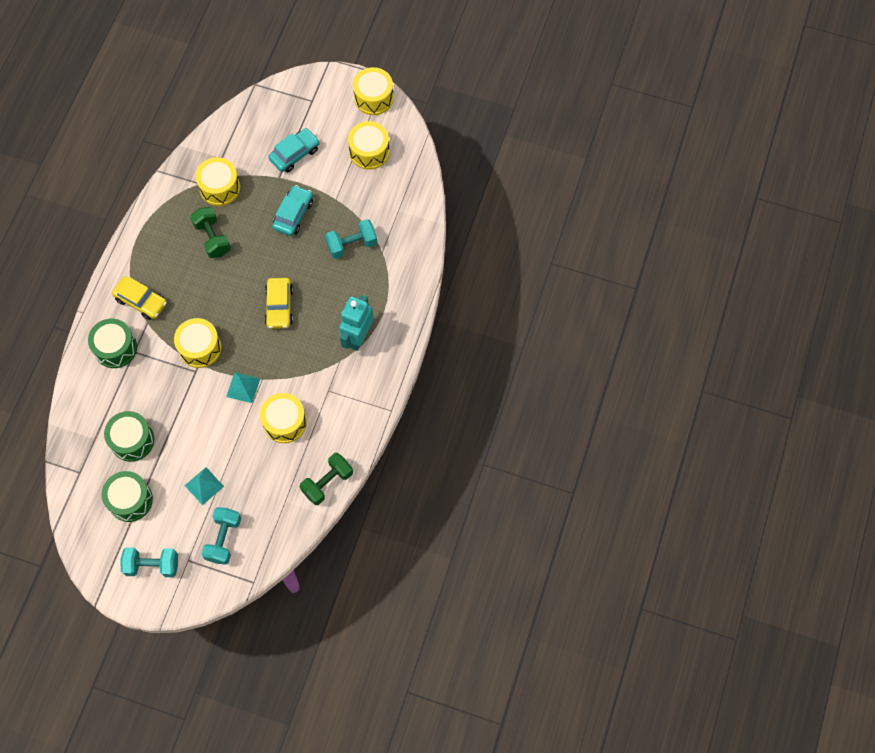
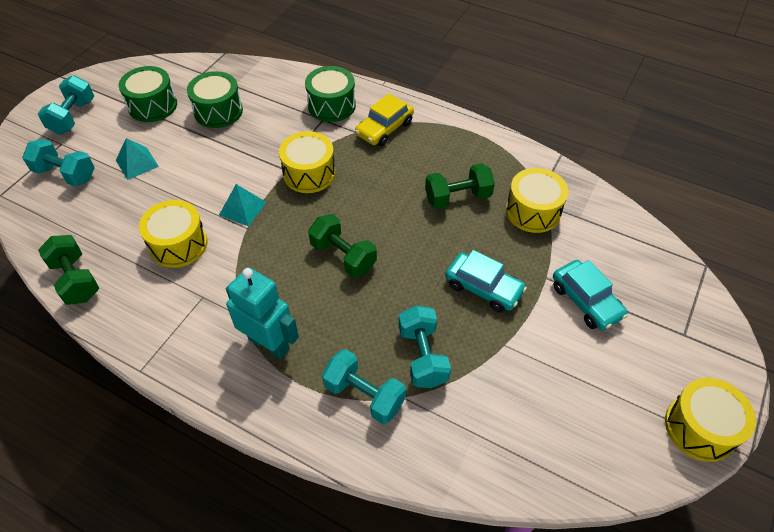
camera: 100 degrees right, 15 degrees down
yellow car [264,278,293,329] -> green dumbbell [308,214,377,278]
yellow drum [348,121,390,170] -> none
none -> turquoise dumbbell [322,349,406,424]

